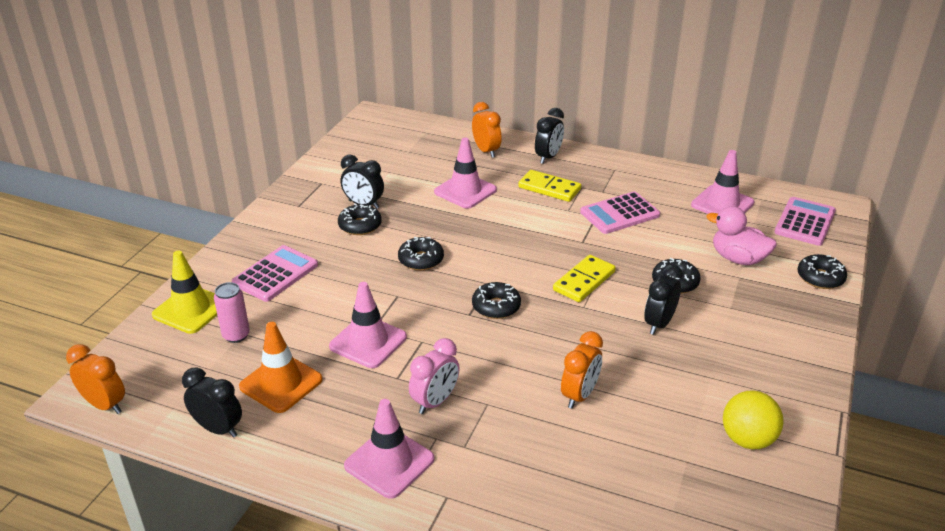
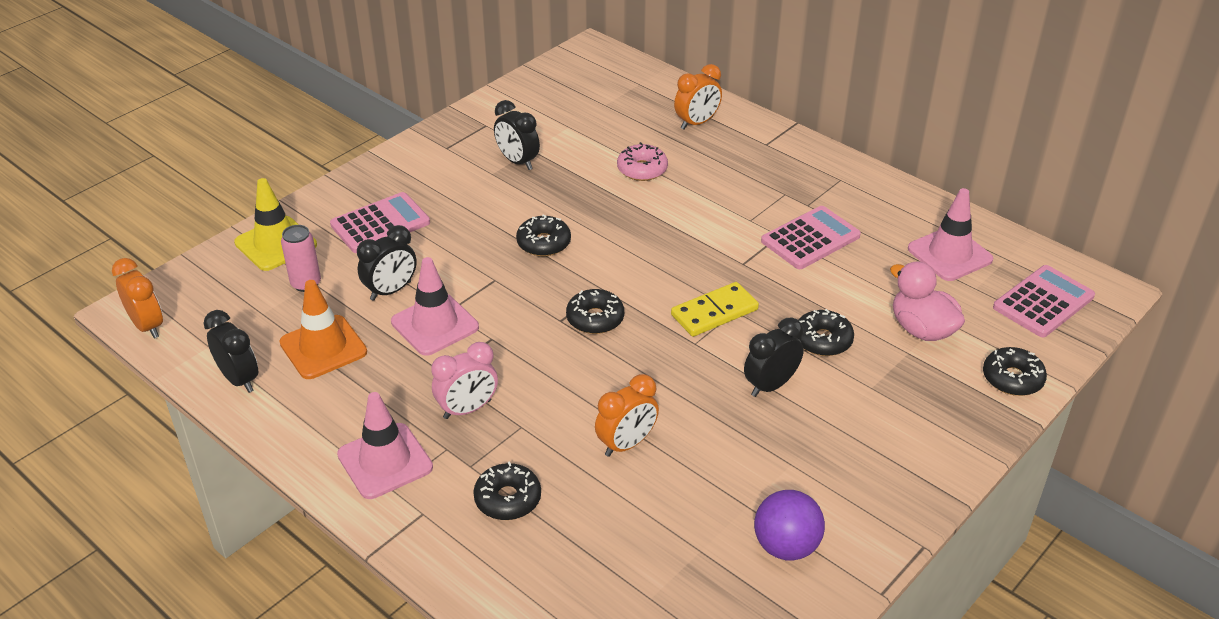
camera: 20 degrees right, 5 degrees up
black donut [338,204,382,235] -> black donut moved to [473,461,541,520]
pink traffic cone [434,138,497,209] -> pink donut [617,142,668,181]
orange clock [472,102,502,158] -> orange clock turned 60 degrees clockwise [674,64,722,129]
yellow domino [518,170,581,202] -> none
black clock [535,108,564,164] -> black clock moved to [357,225,417,301]
pink calculator [580,192,660,234] -> pink calculator turned 150 degrees clockwise [761,206,861,269]
yellow ball [723,390,784,449] -> purple ball [754,490,825,561]

